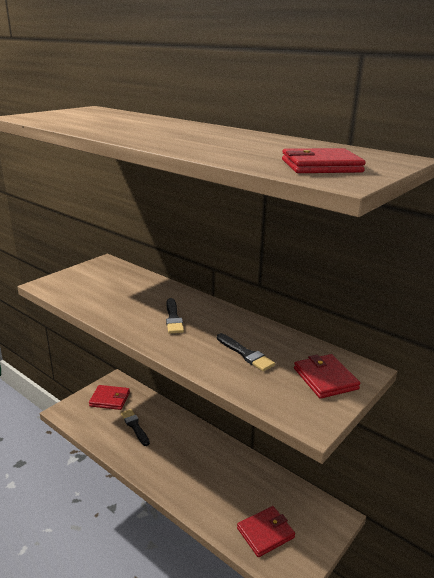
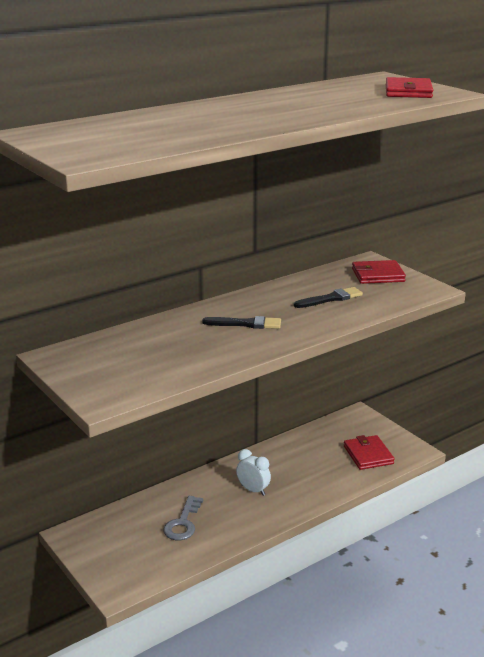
camera: 75 degrees left, 0 degrees up
red wallet [89,385,130,410] -> none
black brush [121,409,150,446] -> grey key [163,496,203,540]
none -> white clock [236,449,271,496]

